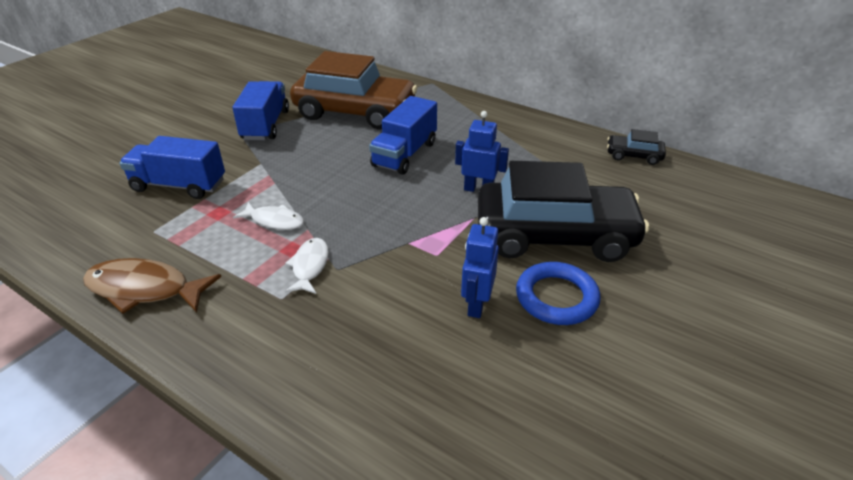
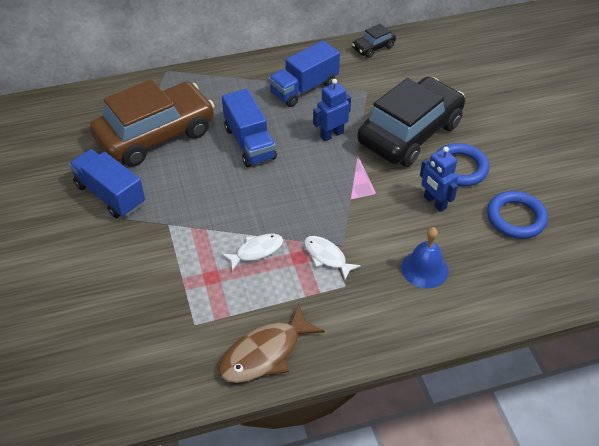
camera: 50 degrees left, 10 degrees up
blue truck [119,136,225,199] -> blue truck moved to [269,40,340,107]
none -> blue bell [401,227,449,288]
none -> blue ring [487,191,548,239]

